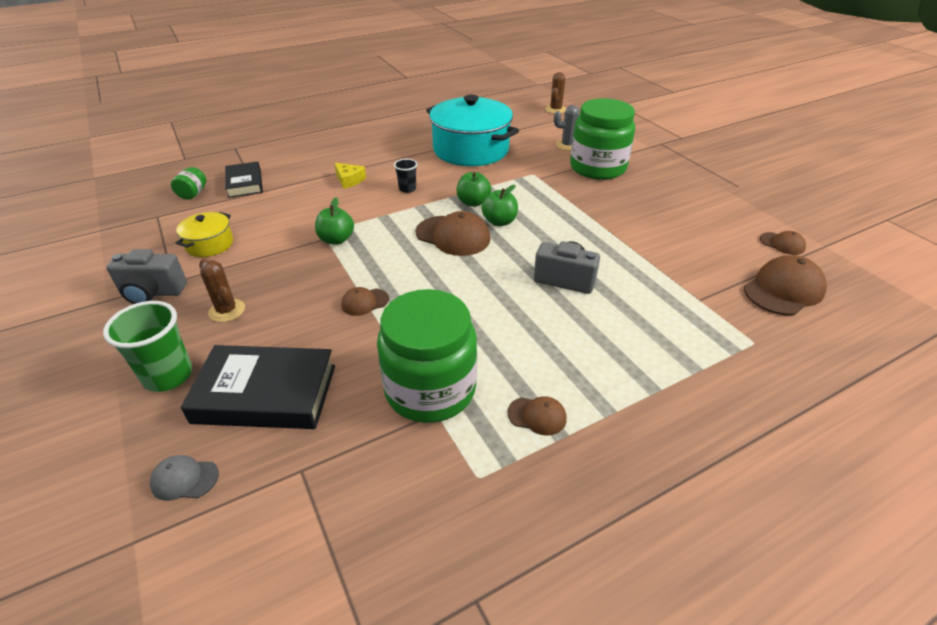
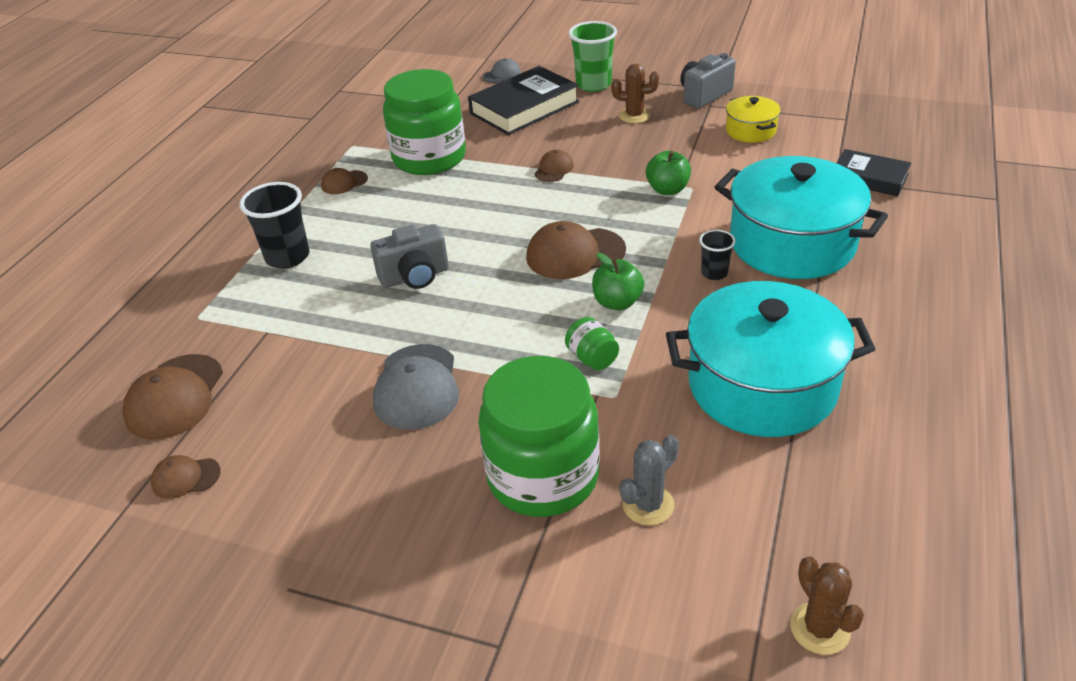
camera: 140 degrees right, 0 degrees up
green jar [171,167,206,200] -> green jar moved to [565,317,619,370]
yellow cheese [334,163,366,189] -> turquoise pot [714,156,888,279]
green apple [481,185,518,226] -> none
none -> black cup [239,182,310,269]
none -> grey cap [373,344,459,430]

